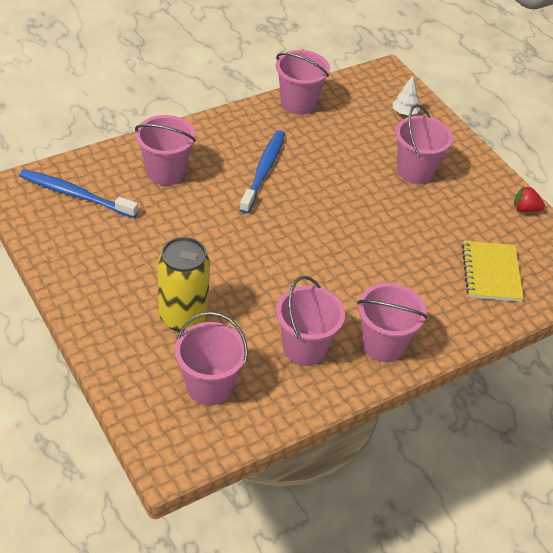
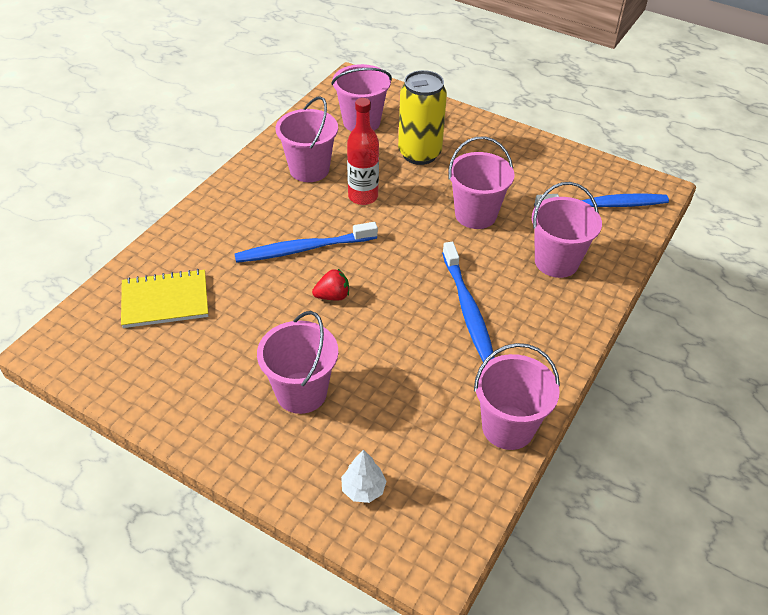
camera: 155 degrees right, 0 degrees up
pink bucket [357,283,427,362] -> pink bucket moved to [448,137,515,229]
yellow notebook [462,241,524,302] -> yellow notebook turned 75 degrees counterclockwise [121,269,208,328]
red strawberry [514,186,545,212] -> red strawberry moved to [312,269,349,301]
none -> blue toothbrush [234,222,378,263]
none -> red bottle [347,98,379,205]

